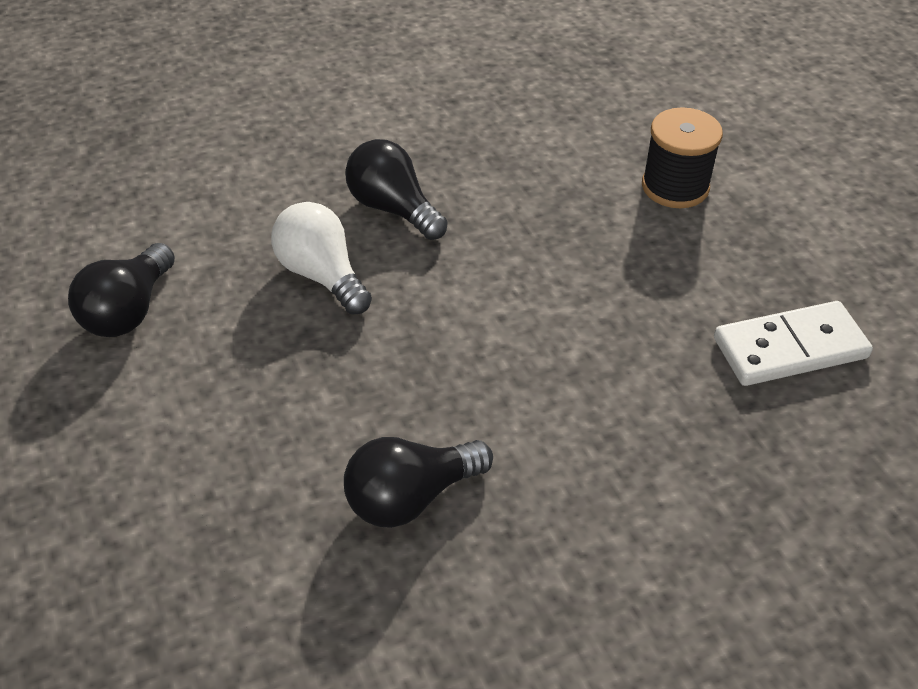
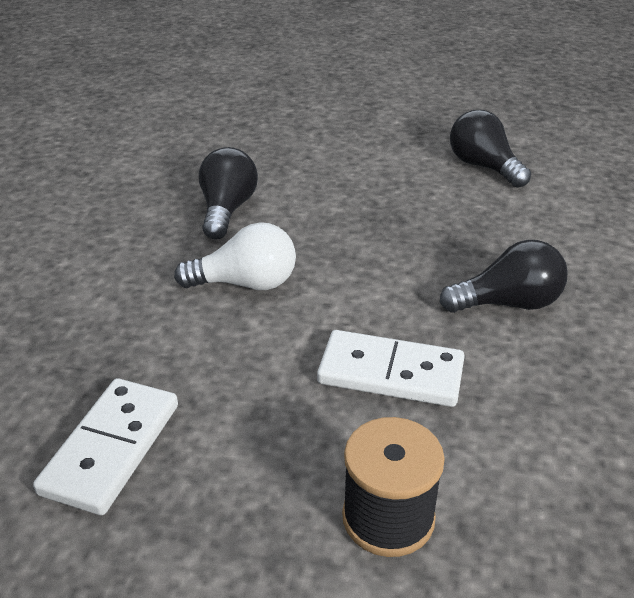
camera: 125 degrees right, 10 degrees down
white light bulb [271,202,372,315] -> white light bulb moved to [174,222,296,290]
none -> white domino [317,330,465,407]

